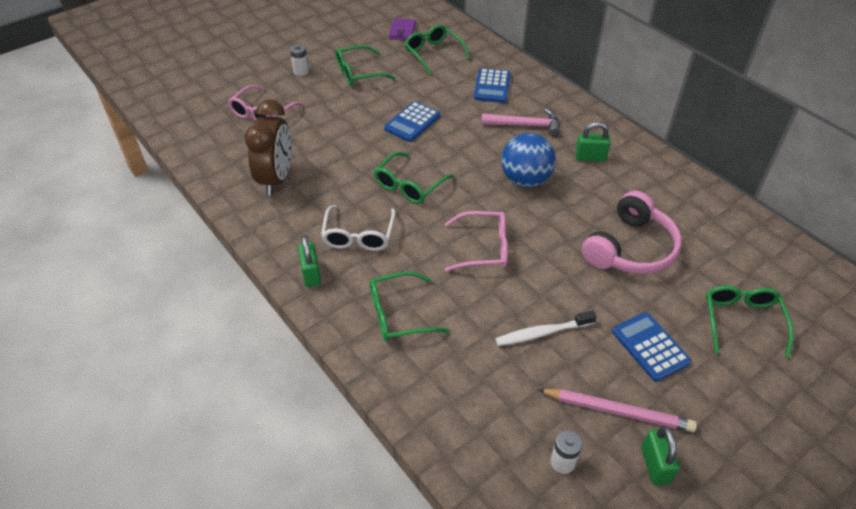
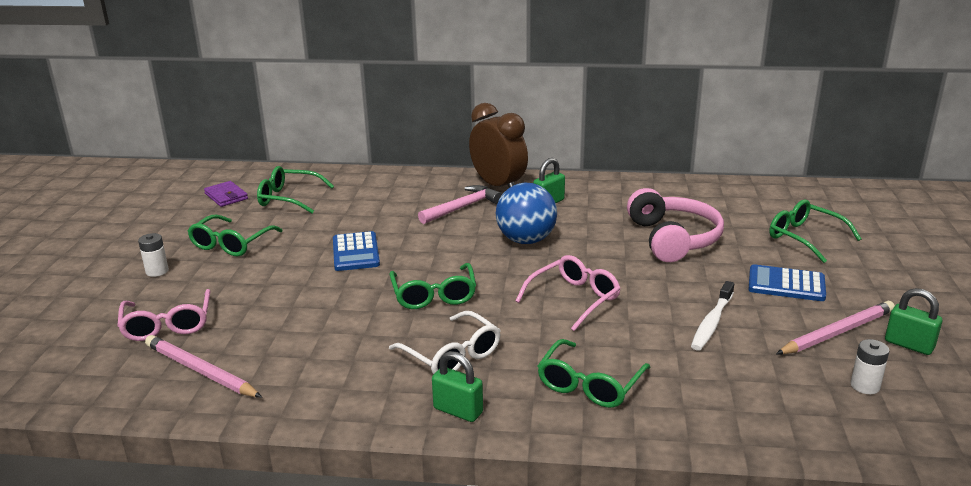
camera: 45 degrees left, 20 degrees down
brown clock [245,99,291,196] -> brown clock moved to [469,103,528,188]
blue calculator [474,68,511,103] -> none
none -> pink pencil [145,335,262,398]

